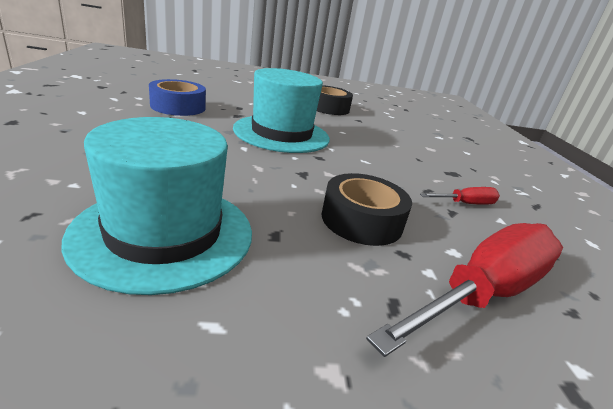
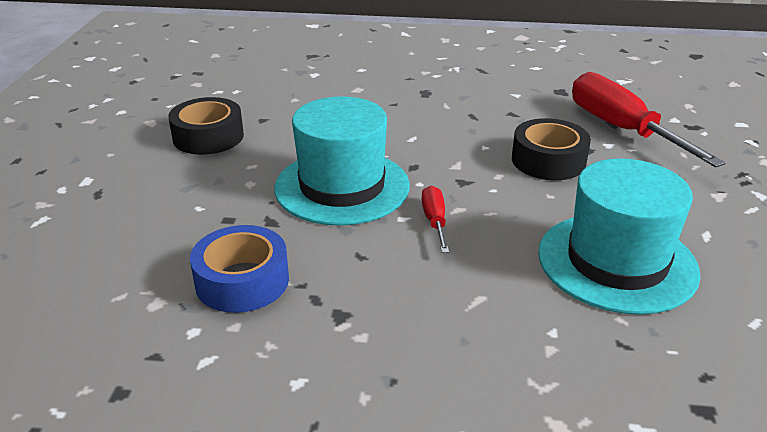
camera: 75 degrees left, 5 degrees up
red screwdriver [420,187,500,205] -> red screwdriver moved to [421,186,449,253]

